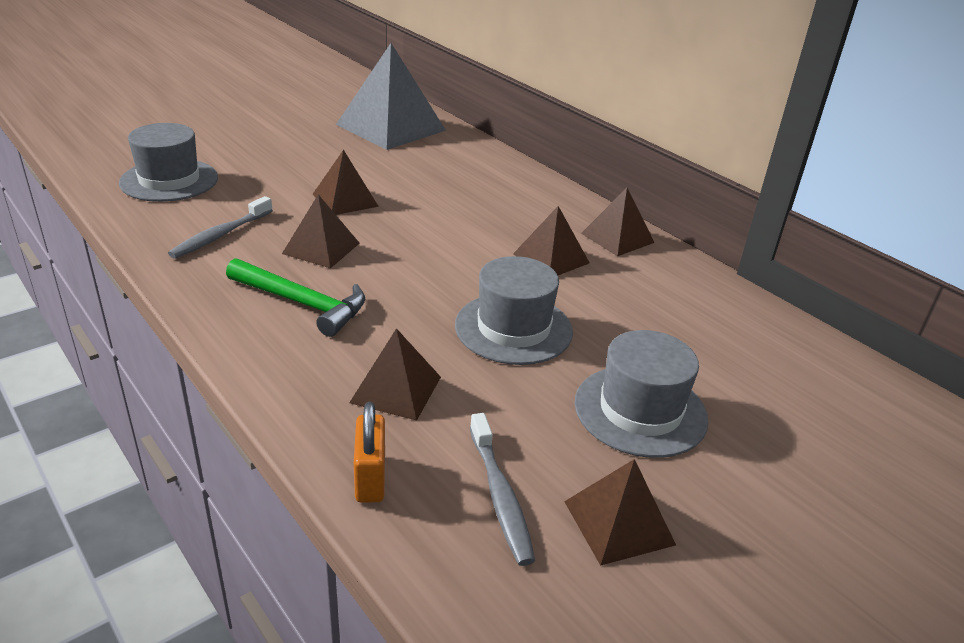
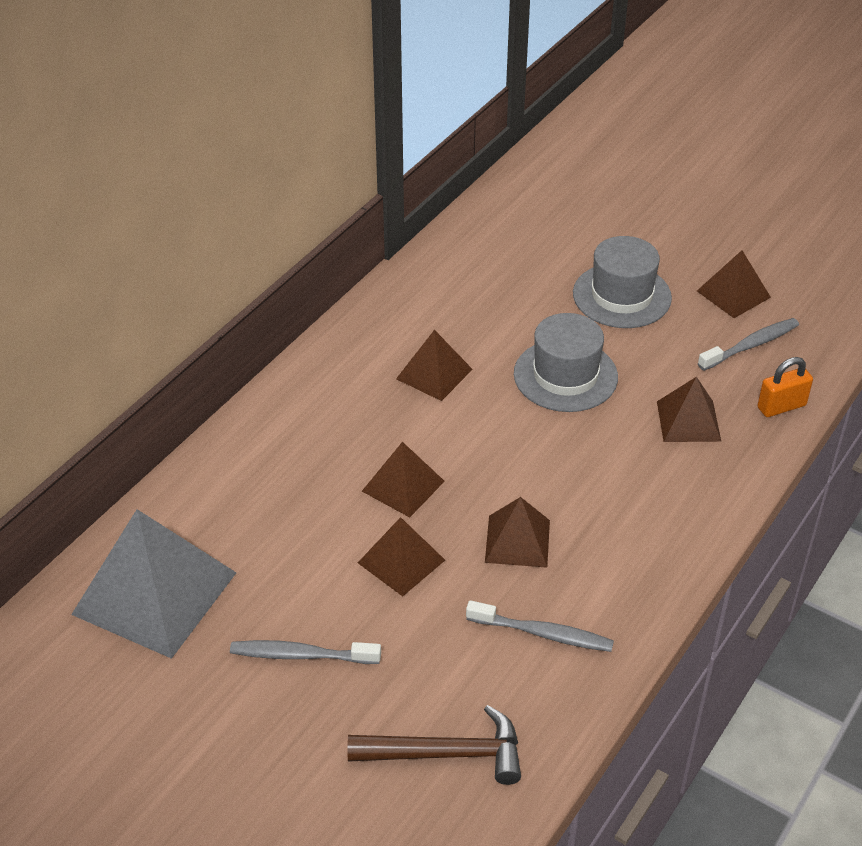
camera: 105 degrees left, 10 degrees up
grey hat [119,123,218,202] -> brown hammer [347,705,521,785]
green hammer [226,258,365,337] -> none
brown pyramid [581,188,655,256] -> brown pyramid moved to [362,442,445,518]
none -> grey toothbrush [230,640,381,664]

